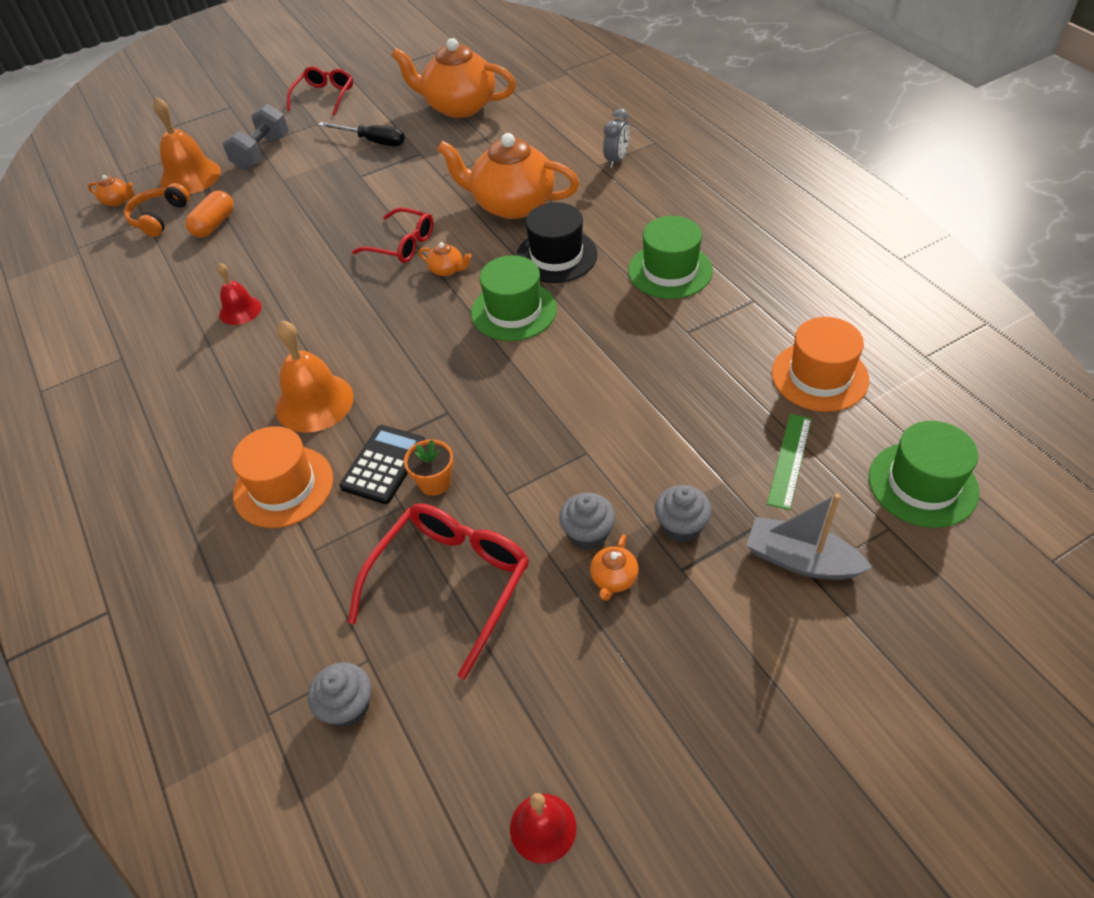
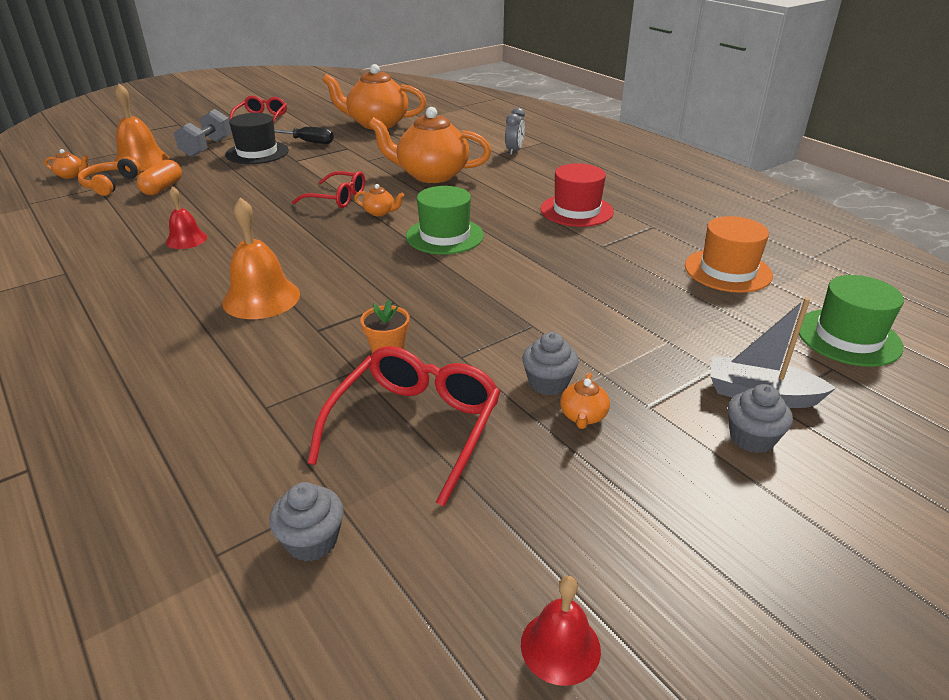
camera: 10 degrees left, 15 degrees down
orange hat [232,426,333,528] -> none
black calculator [339,425,425,504] -> none
black hat [516,202,598,283] -> black hat moved to [225,113,289,164]
green hat [628,216,713,299] -> red hat [540,163,614,227]
grey cupcake [655,485,712,543] -> grey cupcake moved to [728,384,793,453]
green ruler [767,414,811,510] -> none

